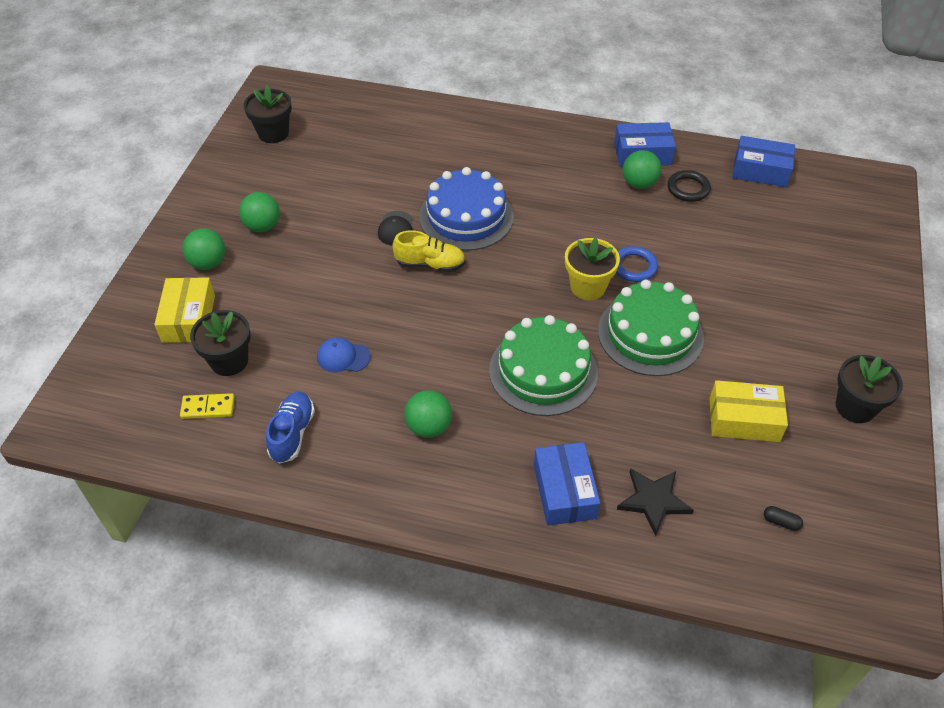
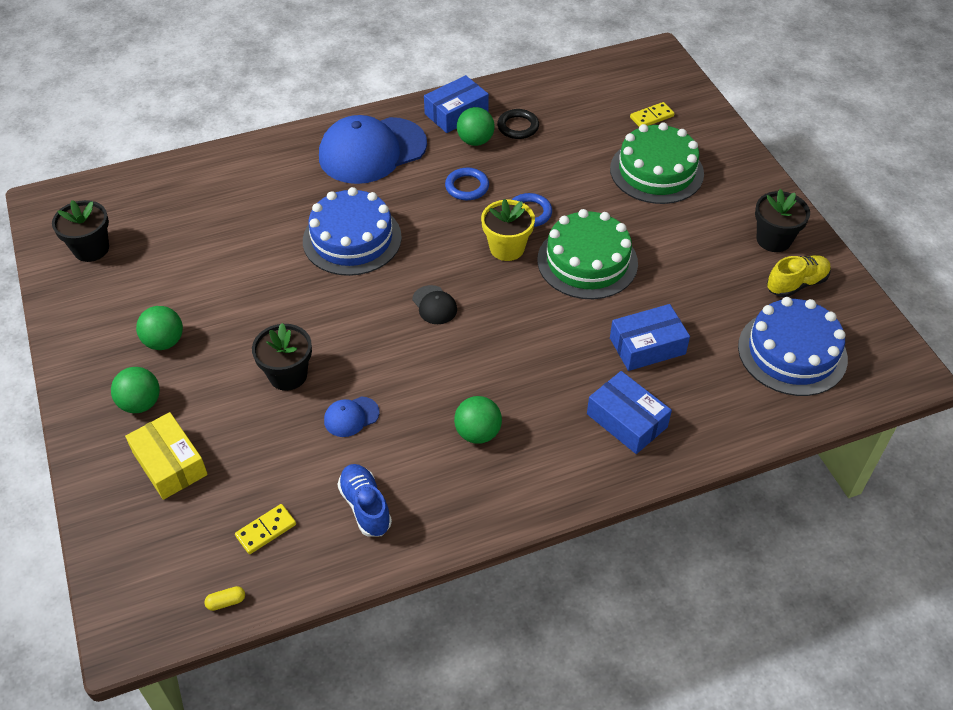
camera: 35 degrees left, 0 degrees up
black flower pot [190,310,251,376] -> black flower pot moved to [252,323,312,391]
black cap [378,211,413,246] -> black cap moved to [412,285,457,324]
yellow shoe [393,231,465,272] -> yellow shoe moved to [767,255,831,297]
green cake [489,315,598,416] -> green cake moved to [610,122,704,204]
black star [617,468,694,536] -> none
yellow box [710,380,788,442] -> none
blue box [732,136,795,187] -> blue box moved to [610,304,690,371]
black capsule [764,506,803,531] -> blue cake [738,297,848,396]
none -> yellow capsule [204,586,245,611]
none -> blue cap [319,115,427,184]
none -> blue ring [445,168,489,200]
none -> yellow domino [630,102,675,126]

